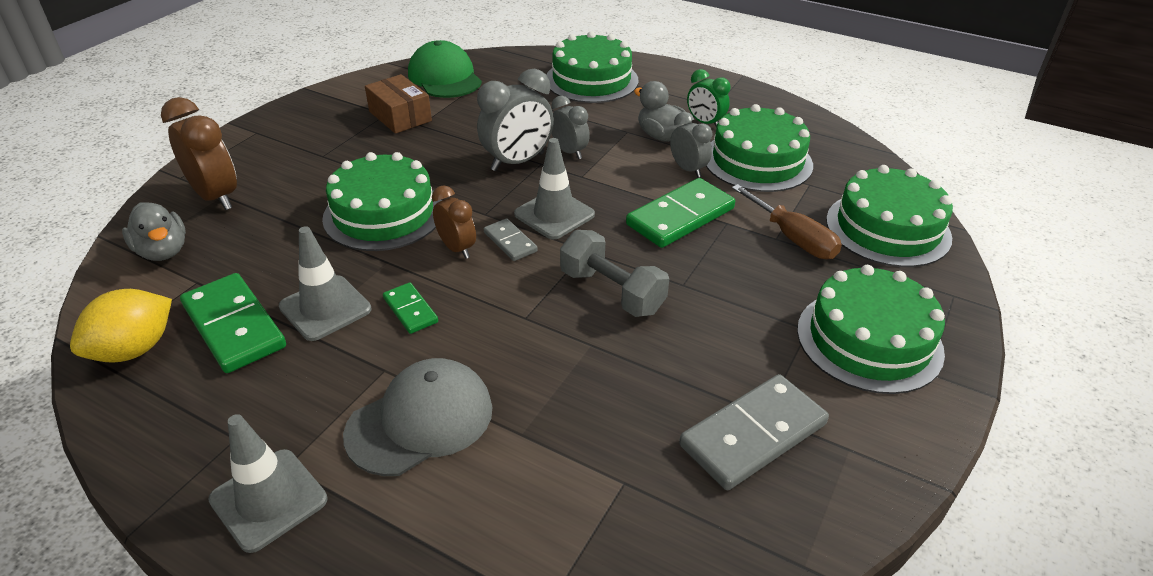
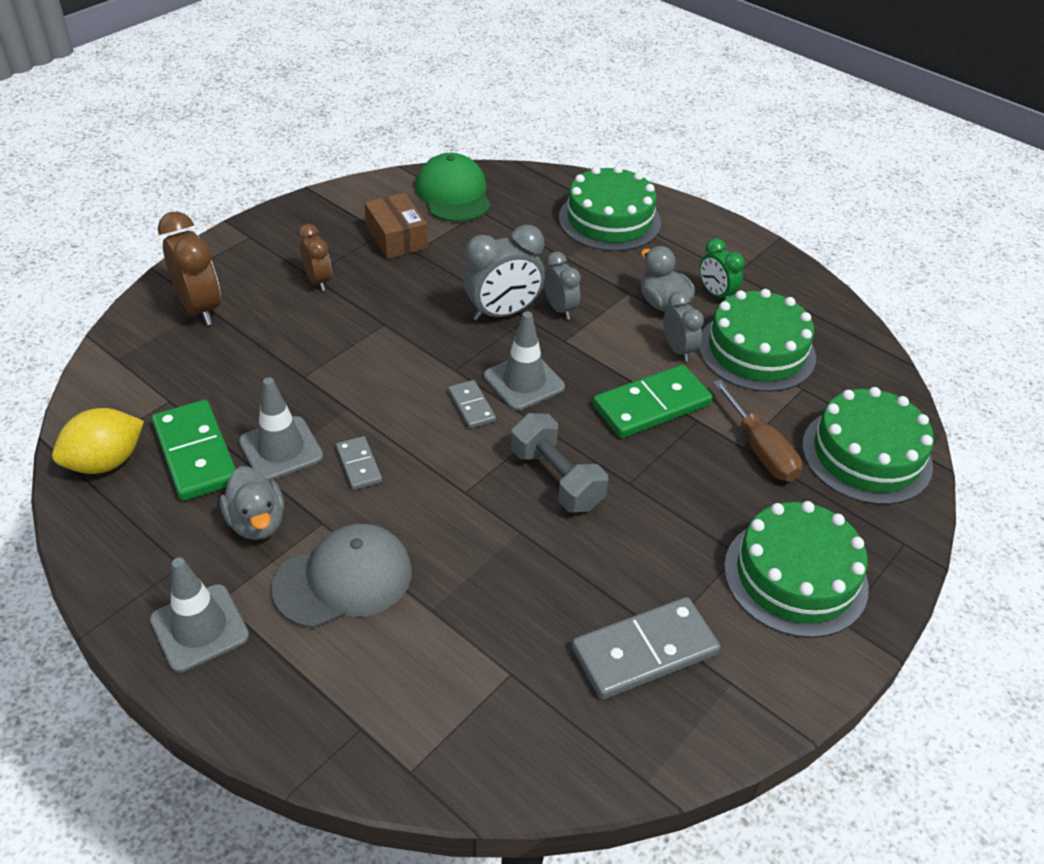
camera: 10 degrees right, 5 degrees up
grey duck [122,202,186,261] -> grey duck moved to [220,466,284,540]
green cake [322,152,442,251] -> none
green domino [383,283,438,334] -> grey domino [336,436,382,490]
brown clock [432,186,476,259] -> brown clock moved to [298,224,332,291]

